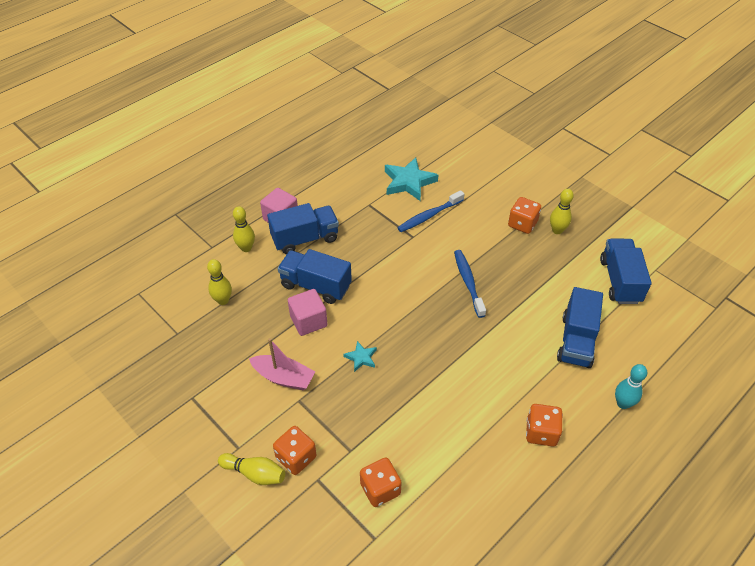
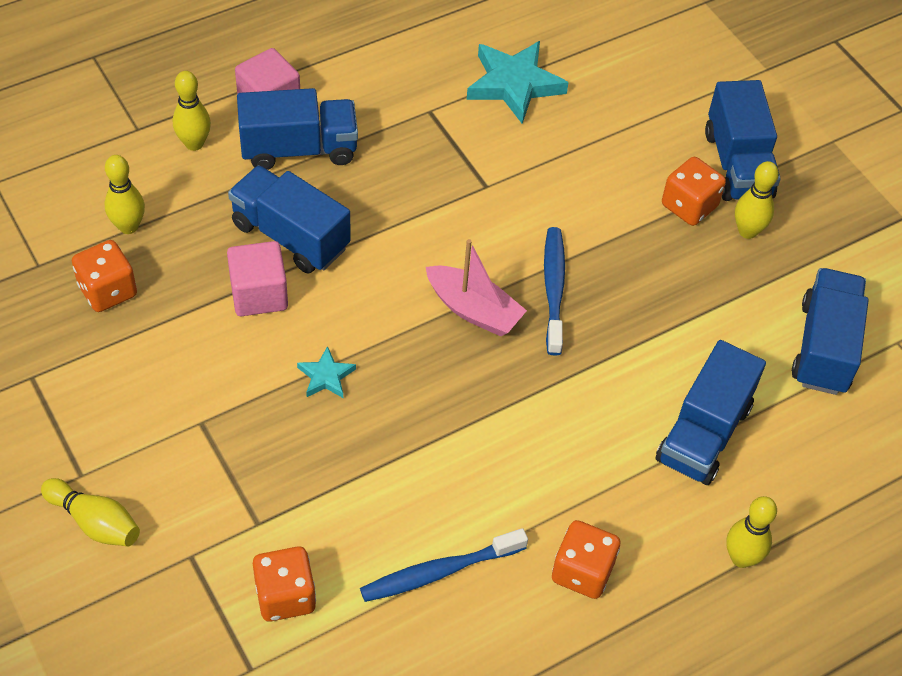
camera: 10 degrees right, 5 degrees up
pink boat [249,338,315,390] -> pink boat moved to [426,239,527,336]
orange dice [273,426,316,475] -> orange dice moved to [72,240,137,312]
blue toothbrush [397,190,464,232] -> blue toothbrush moved to [360,528,528,602]
turquoise bowling pin [615,364,647,409] -> yellow bowling pin [726,496,777,568]
none -> blue truck [705,80,781,201]

